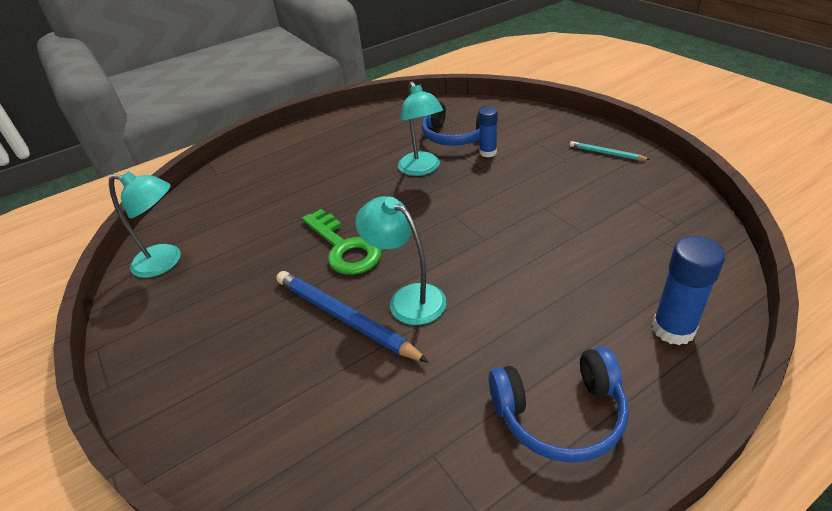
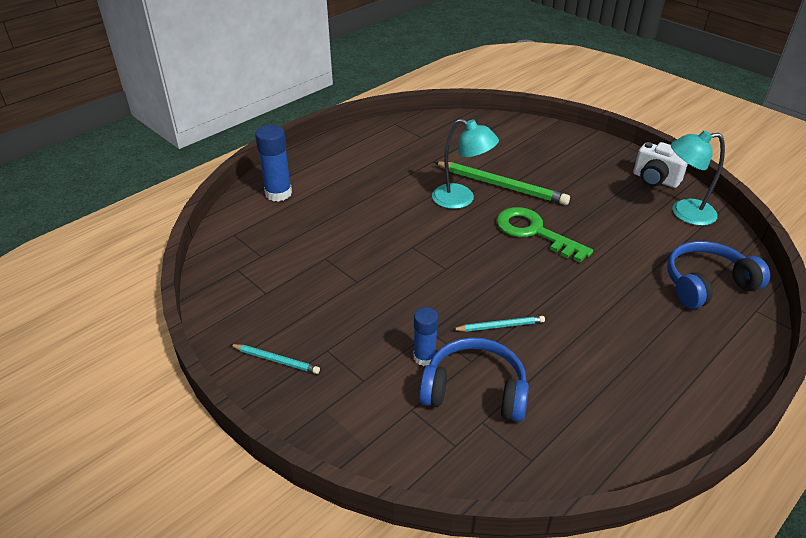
camera: 165 degrees right, 0 degrees up
blue pencil [276,271,429,363] -> green pencil [434,161,570,205]
turquoise lamp [398,81,443,176] -> turquoise pencil [452,316,545,332]
blue headphones [489,347,629,463] -> blue headphones moved to [667,241,770,309]
none -> white camera [633,142,688,188]

